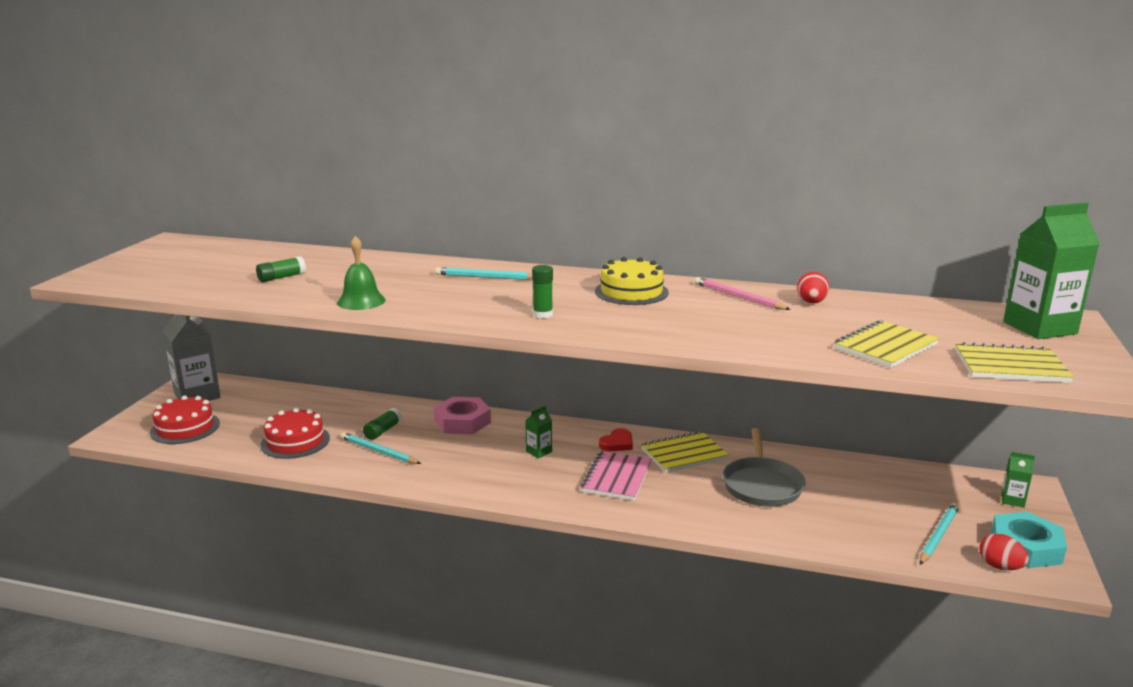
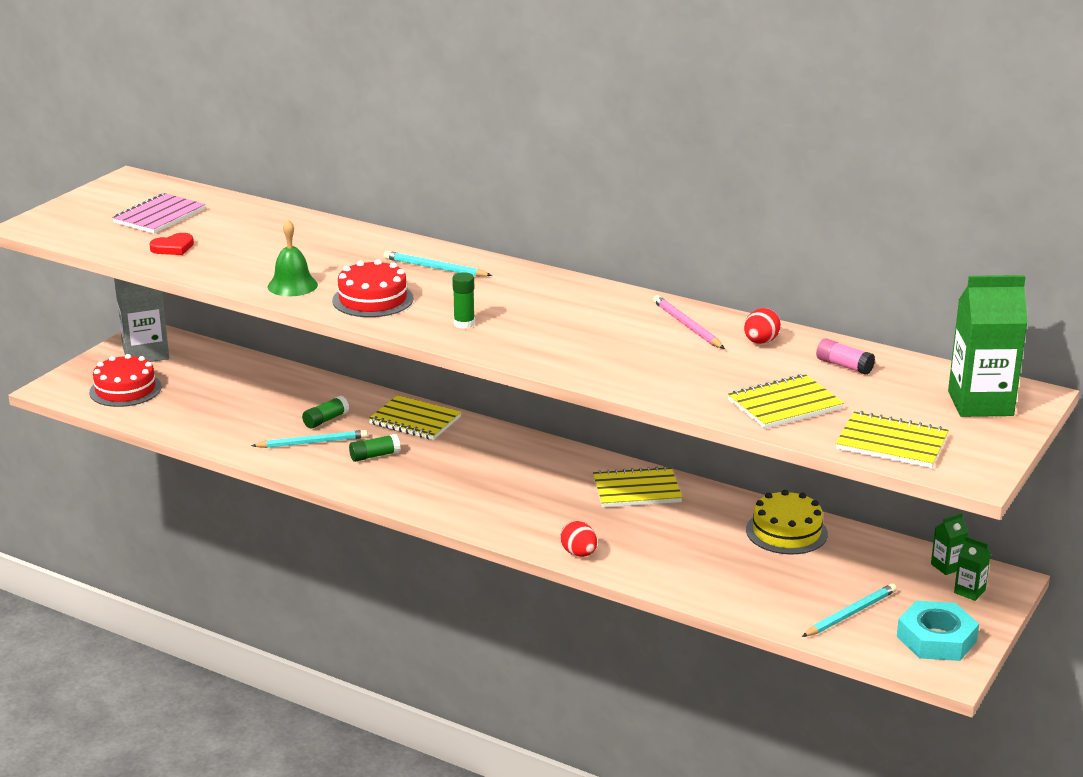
camera: 15 degrees right, 5 degrees up
green glue stick [256,256,306,282] -> green glue stick moved to [349,434,400,462]
red cake [260,408,330,459] -> red cake moved to [332,259,414,317]
turquoise pencil [340,432,421,464] -> turquoise pencil turned 120 degrees clockwise [251,430,368,448]
pink nut [434,397,491,434] -> yellow notebook [368,395,461,440]
green carton [525,406,552,458] -> green carton moved to [931,513,968,575]
pink notebook [580,451,652,501] -> pink notebook moved to [112,193,205,234]
yellow cake [595,257,669,305] -> yellow cake moved to [746,490,828,555]
red heart [599,428,633,451] -> red heart moved to [149,233,194,255]
grey pan [722,428,806,507] -> none
red egg [979,534,1029,570] -> red egg moved to [560,521,597,557]
none -> pink glue stick [816,338,875,375]

